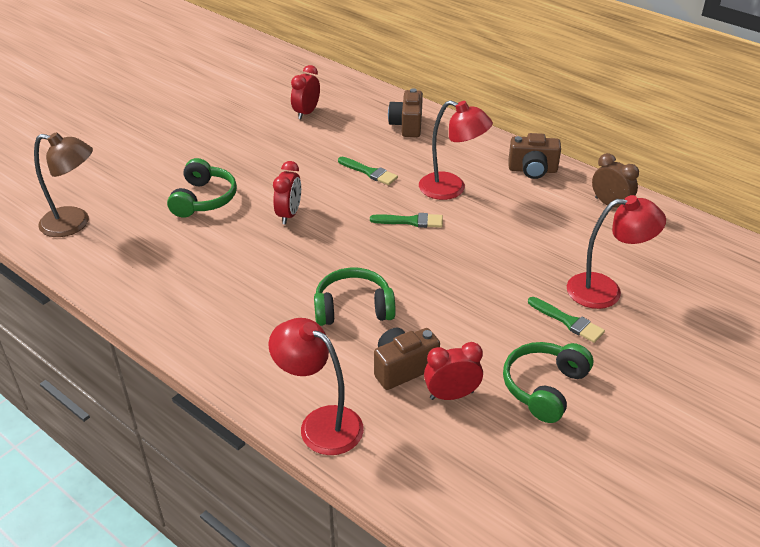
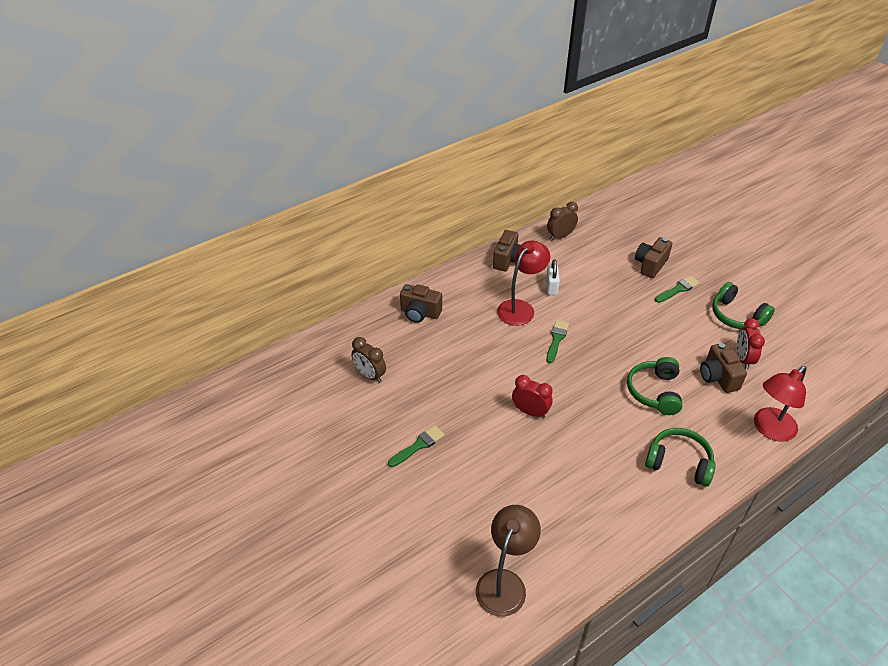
camera: 75 degrees left, 5 degrees up
green headphones [167,158,237,218] -> green headphones moved to [645,428,716,487]
red clock [291,65,320,119] -> brown clock [351,337,386,383]
green brush [338,157,398,185] -> green brush moved to [388,425,445,467]
red lamp [567,195,666,309] -> brown camera [635,237,673,278]
none -> white padlock [546,259,560,295]

